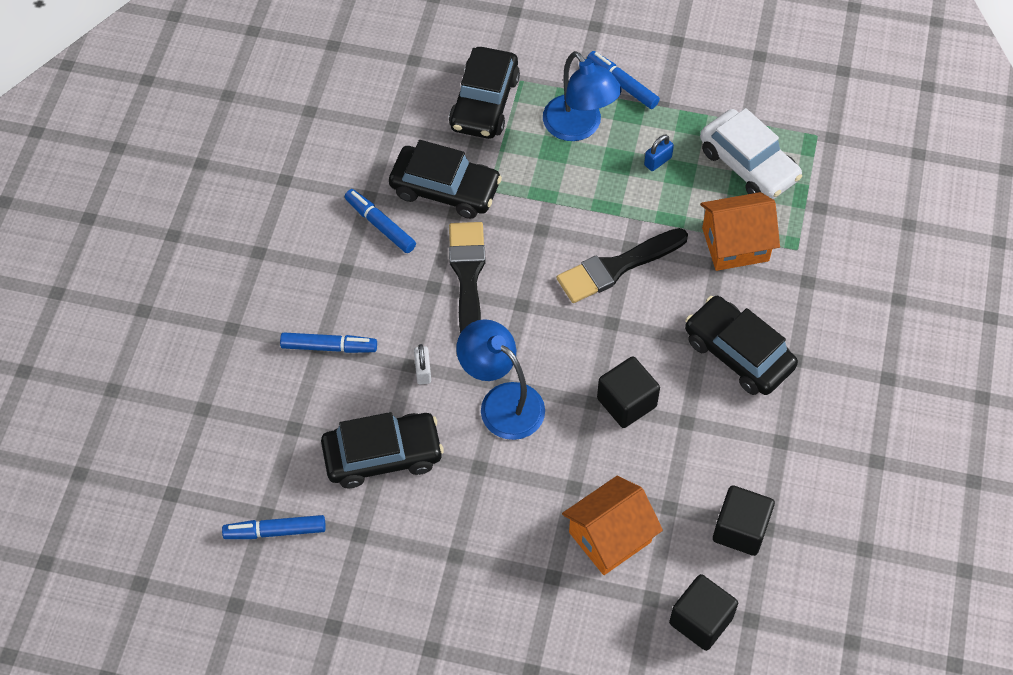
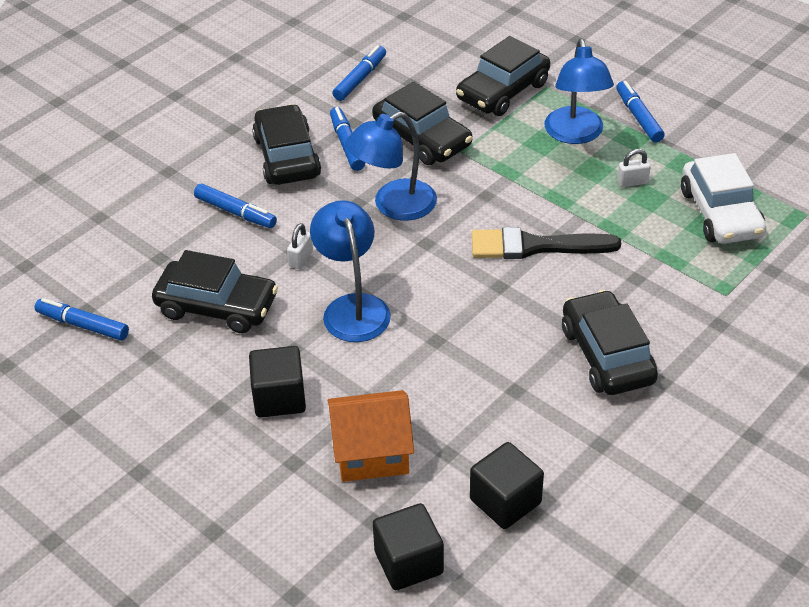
camera: 30 degrees right, 15 degrees down
black brush [449,222,486,334] -> blue lamp [345,112,437,221]
black cube [597,356,660,428] -> black cube moved to [249,346,306,418]
blue padlock [644,135,674,171] -> white padlock [617,149,651,187]
orange house [700,192,780,271] -> none
none -> black car [252,104,321,185]
none -> blue marker [332,45,386,101]

